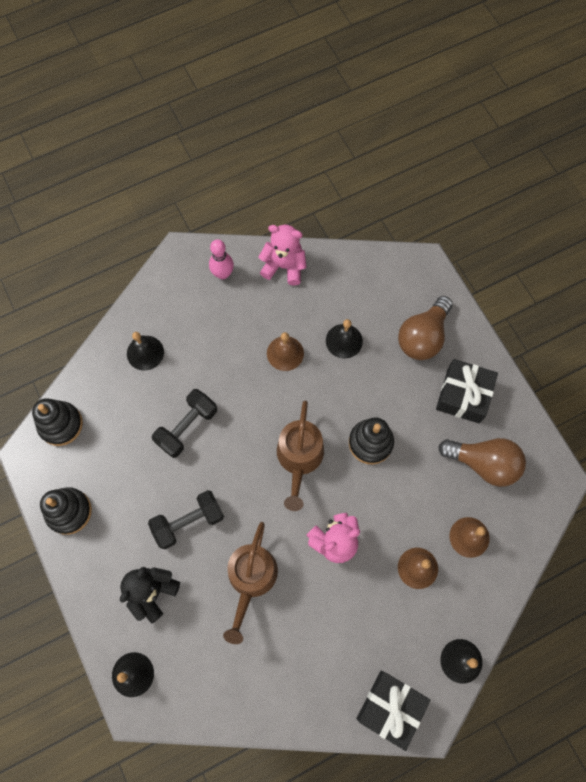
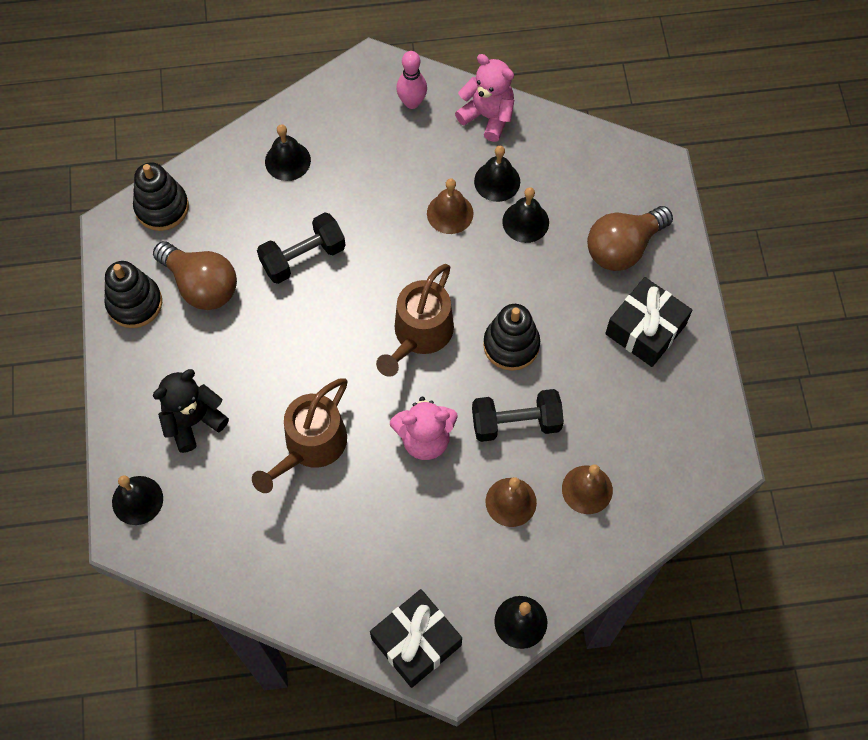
camera: 20 degrees right, 5 degrees down
black dumbbell [148,490,224,549] -> black dumbbell moved to [472,389,564,442]
brown light bulb [438,438,526,487] -> brown light bulb moved to [153,241,237,310]
none -> black bell [474,146,520,202]

